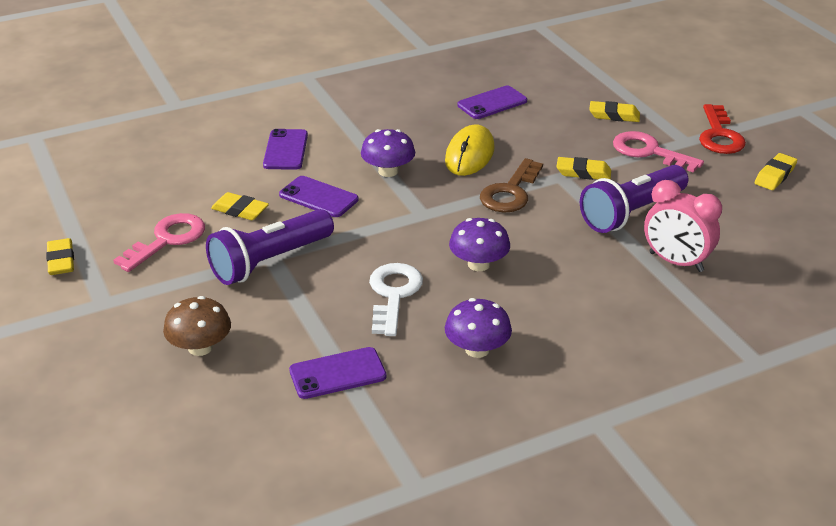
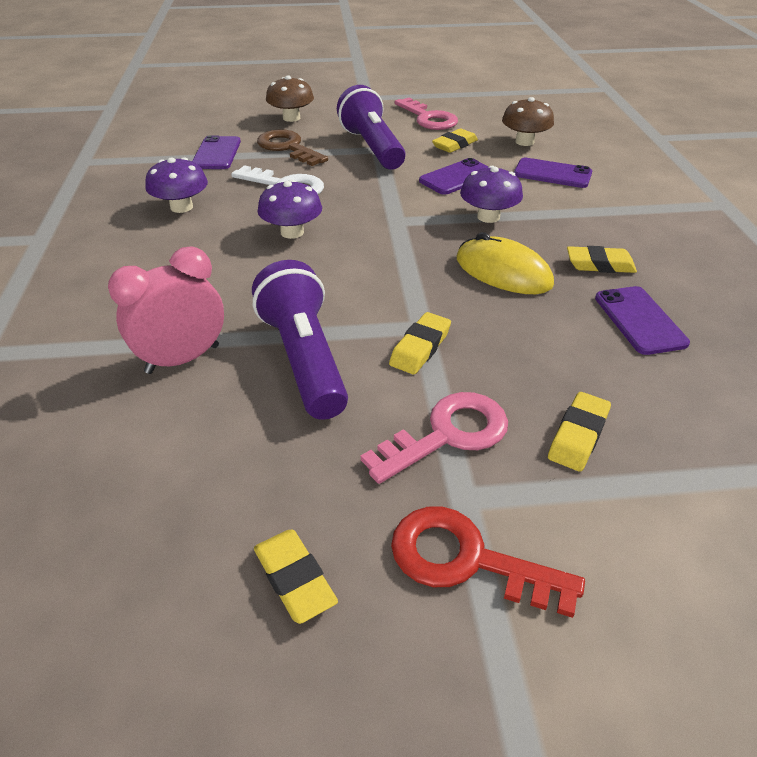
camera: 110 degrees right, 5 degrees up
yellow eraser [46,238,74,275] -> yellow eraser moved to [567,246,637,273]
brown key [480,158,543,212] -> brown key moved to [257,129,328,166]
none -> brown mushroom [502,97,554,146]

